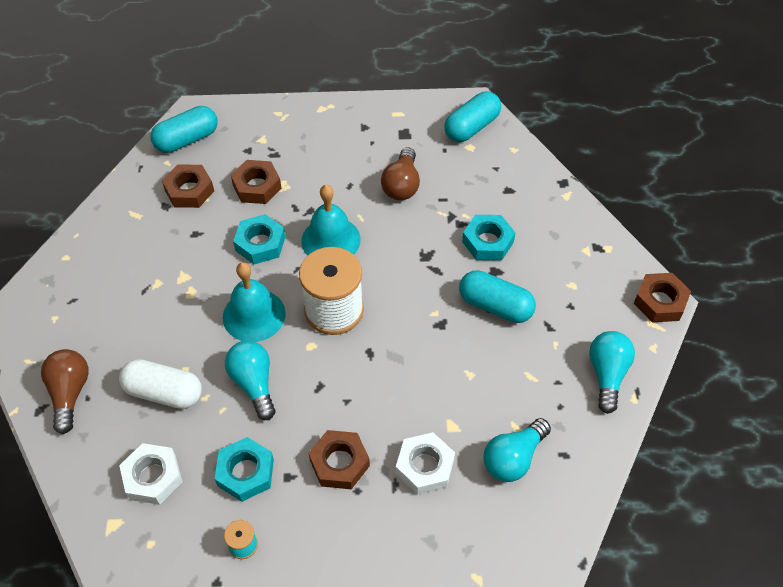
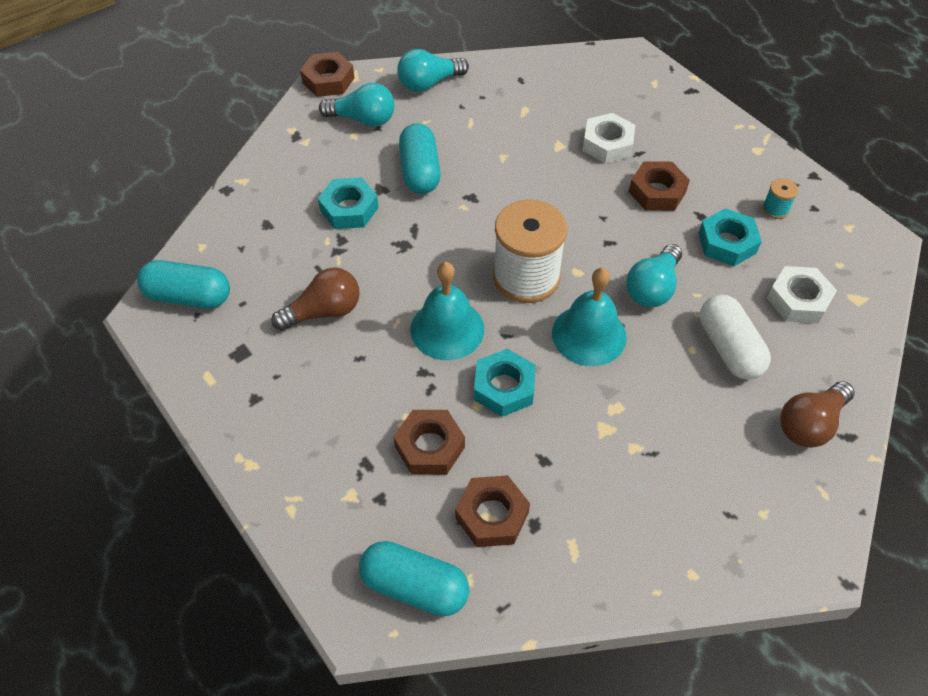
camera: 125 degrees left, 0 degrees up
turquoise light bulb [483,418,551,482] -> turquoise light bulb moved to [319,83,395,127]

